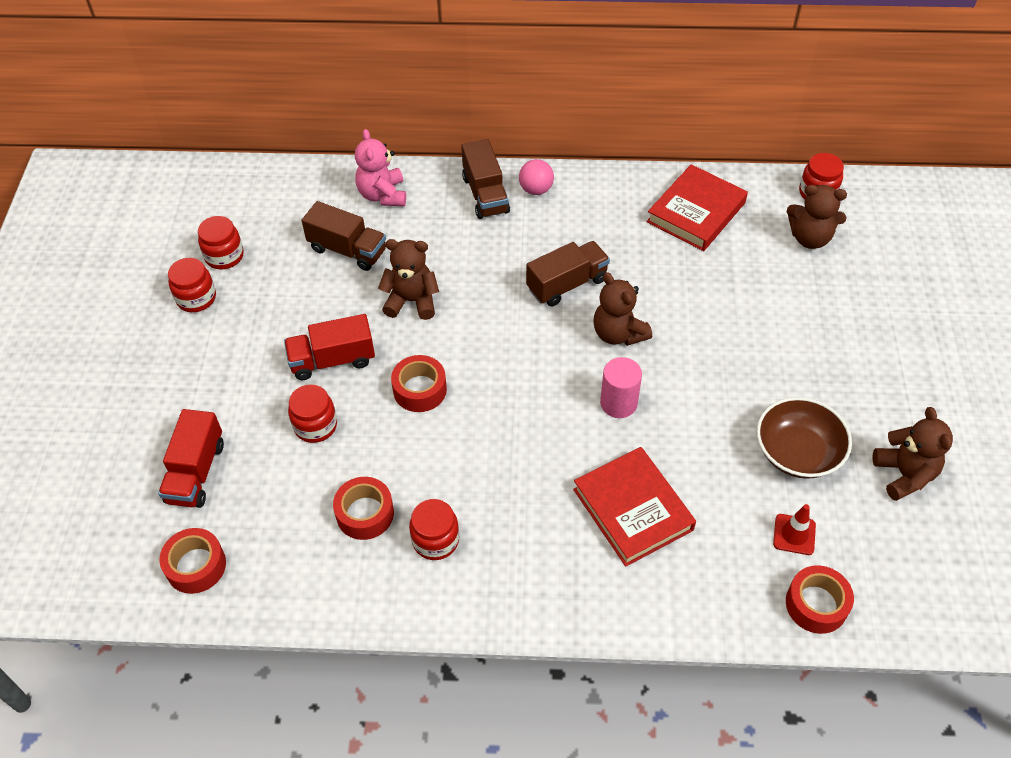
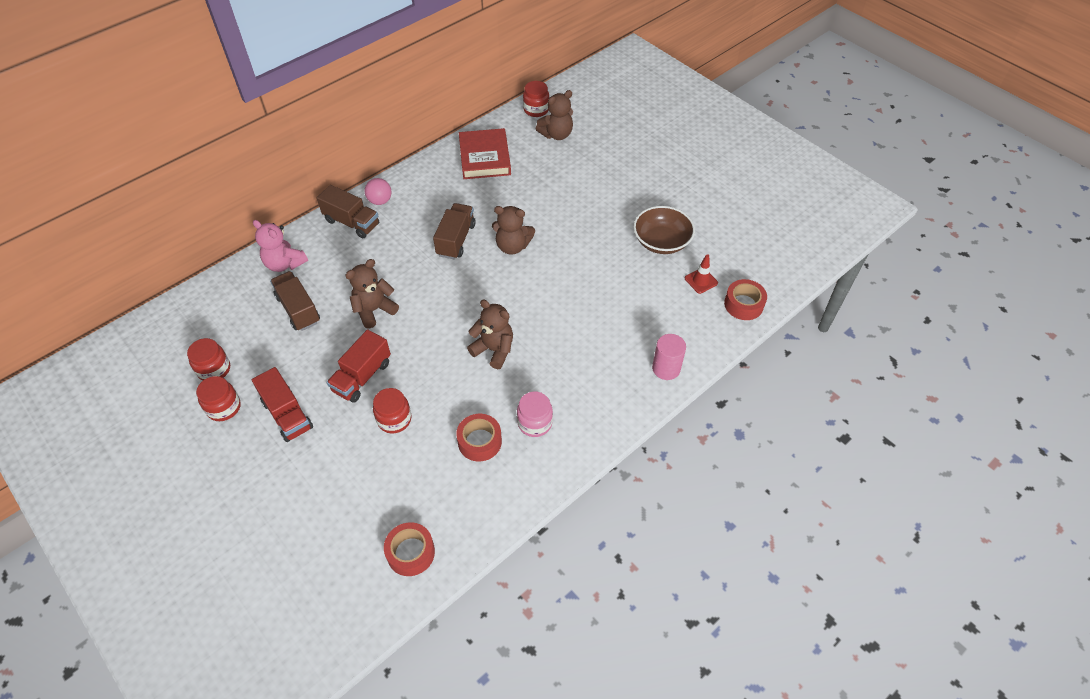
camera: 45 degrees left, 0 degrees up
red truck [158,409,224,508] -> red truck moved to [252,367,313,442]
brown truck [302,201,386,271] -> brown truck turned 105 degrees counterclockwise [270,271,320,331]
red tape [391,355,447,412] -> none
red jar [409,499,459,560] -> pink jar [517,392,553,437]
red book [573,447,696,567] -> none
pink cylinder [600,357,642,418] -> pink cylinder moved to [652,334,686,380]
brown teddy bear [872,407,953,501] -> brown teddy bear moved to [467,300,513,369]

